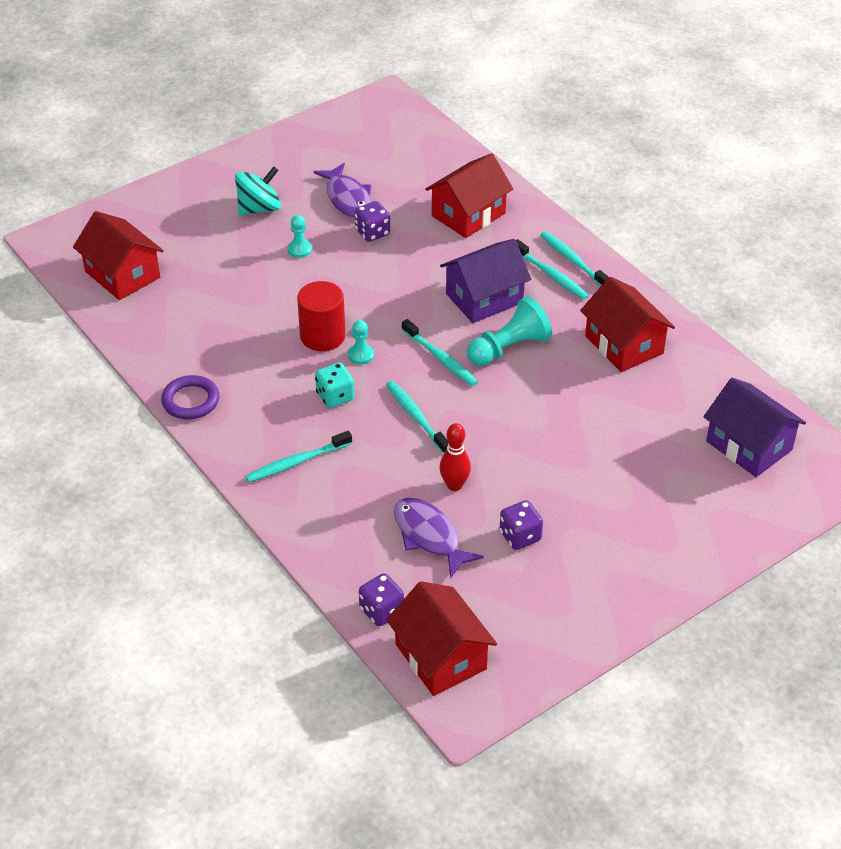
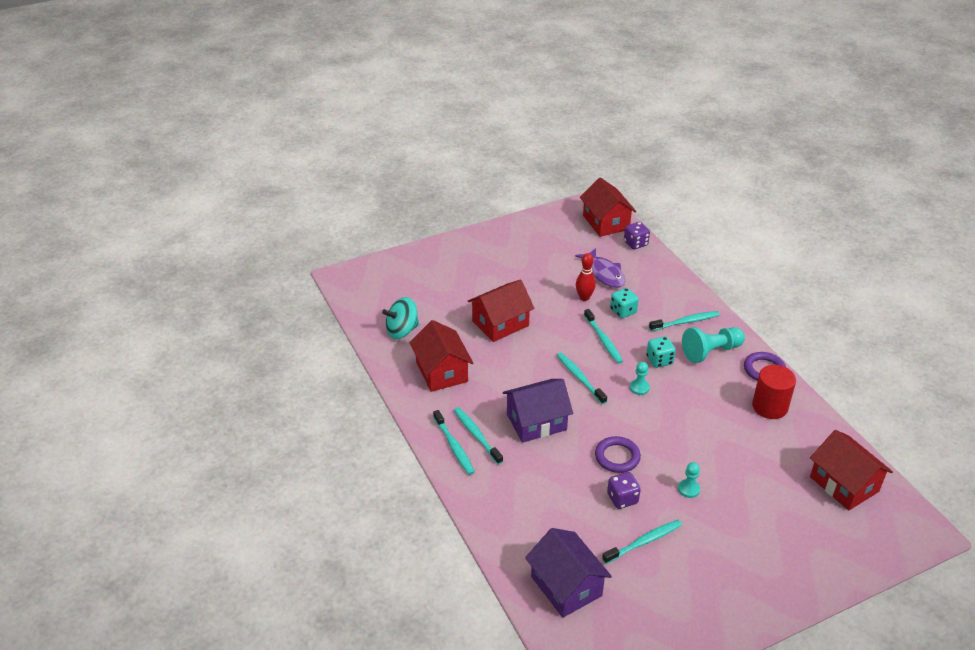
camera: 170 degrees left, 5 degrees down
turquoise spinning top [235,166,281,216] -> turquoise spinning top moved to [382,297,419,339]
red cylinder [297,281,346,351] -> red cylinder moved to [752,365,796,419]
purple fish [313,163,371,218] -> turquoise toothbrush [602,520,682,564]
red house [425,153,513,238] -> red house moved to [468,280,535,342]
turquoise pawn [467,296,552,366] -> turquoise pawn moved to [682,327,745,363]
purple dice [500,500,543,550] -> none
purple house [703,378,806,477] -> purple house moved to [525,528,612,618]
none -> purple ring [595,436,641,473]
none -> turquoise dice [610,288,639,318]

